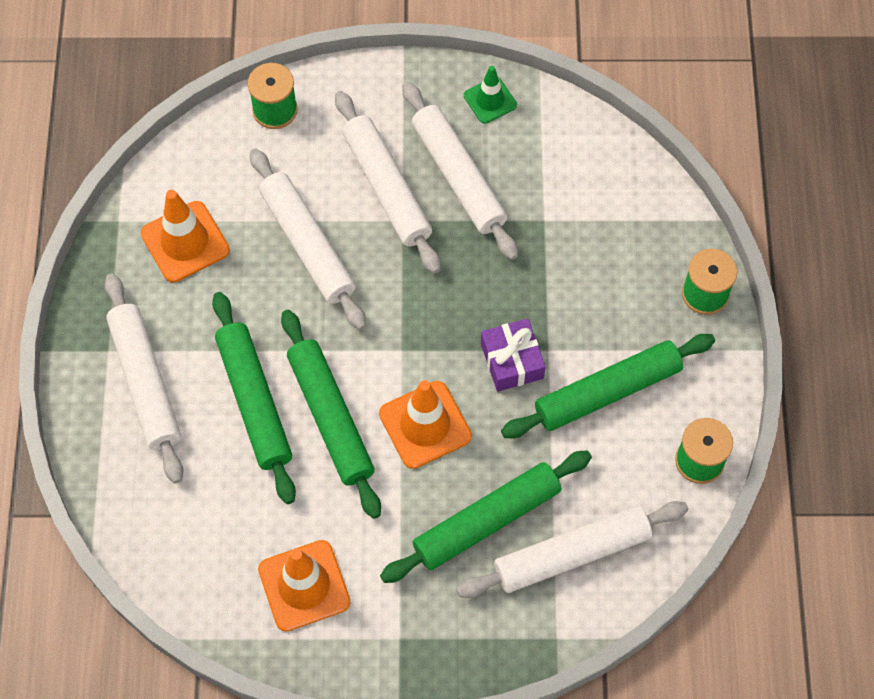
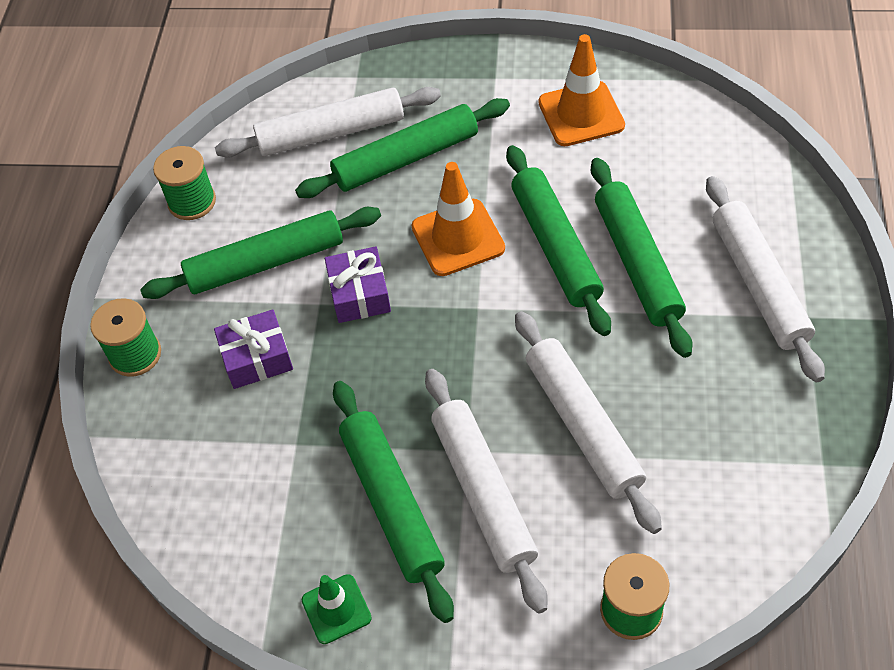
camera: 170 degrees left, 10 degrees down
orange traffic cone [141,190,230,283] -> none
white rolling pin [402,82,518,260] -> green rolling pin [333,381,454,623]
none -> purple gift [214,309,293,389]

